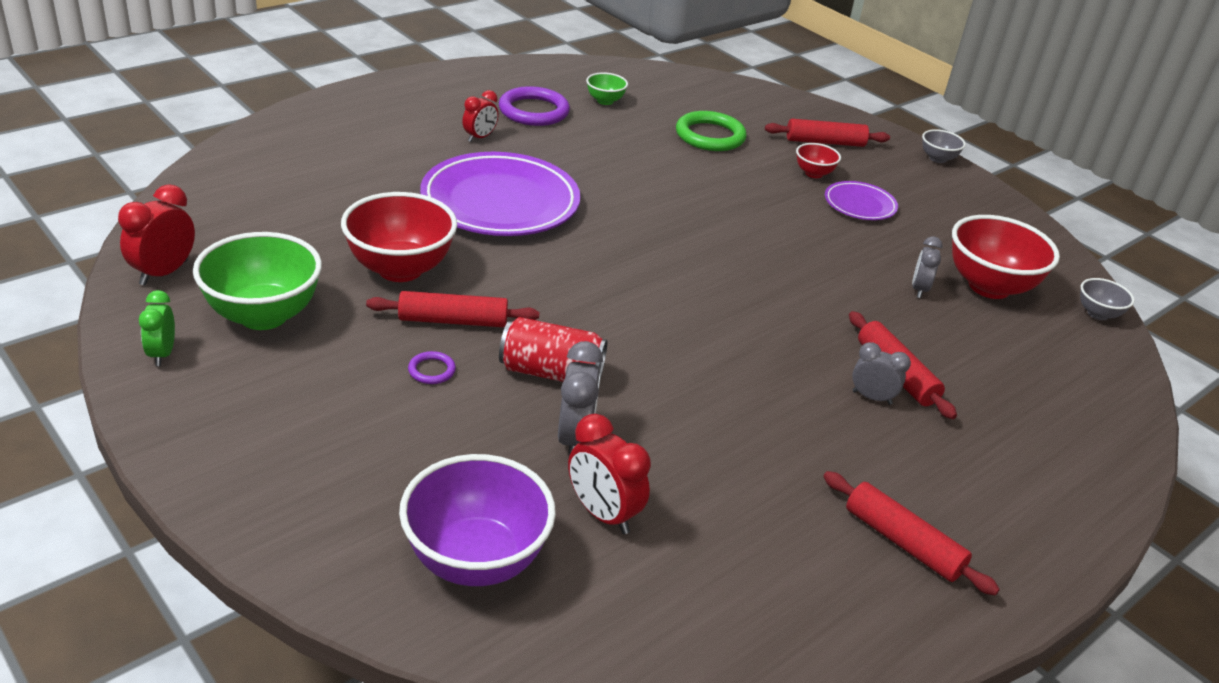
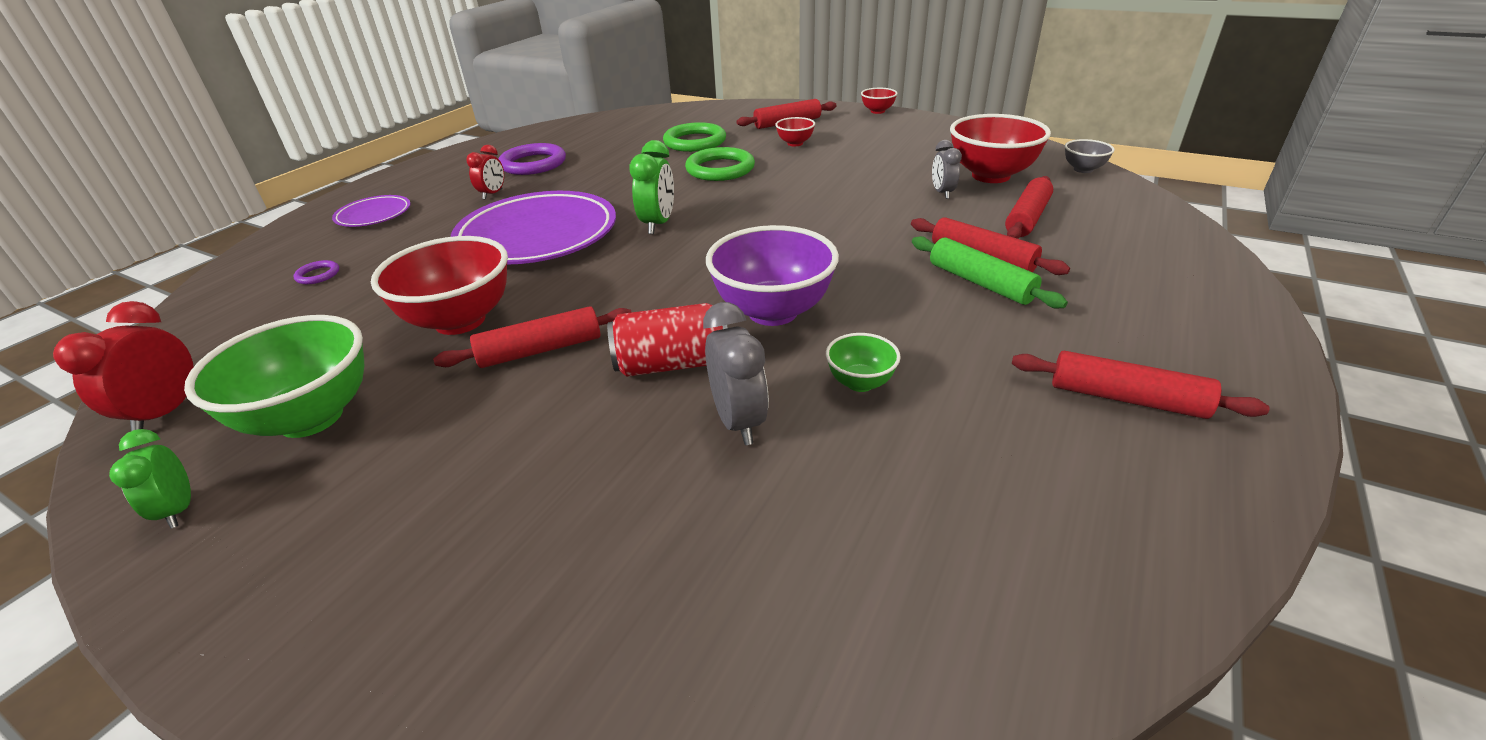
camera: 15 degrees left, 0 degrees up
purple bowl [399,454,556,586] -> purple bowl moved to [706,225,839,326]
purple ring [408,351,456,384] -> purple ring moved to [293,260,339,284]
red clock [568,414,651,534] -> none
green bowl [586,72,628,105] -> green bowl moved to [826,333,901,392]
purple plate [825,181,898,220] -> purple plate moved to [332,195,411,227]
grey clock [852,342,911,405] -> green rolling pin [912,236,1068,308]
grey bowl [922,129,966,163] -> red bowl [861,88,897,114]
none -> green clock [630,140,674,234]
none -> green ring [685,147,755,181]
none -> red rolling pin [1005,176,1053,239]

